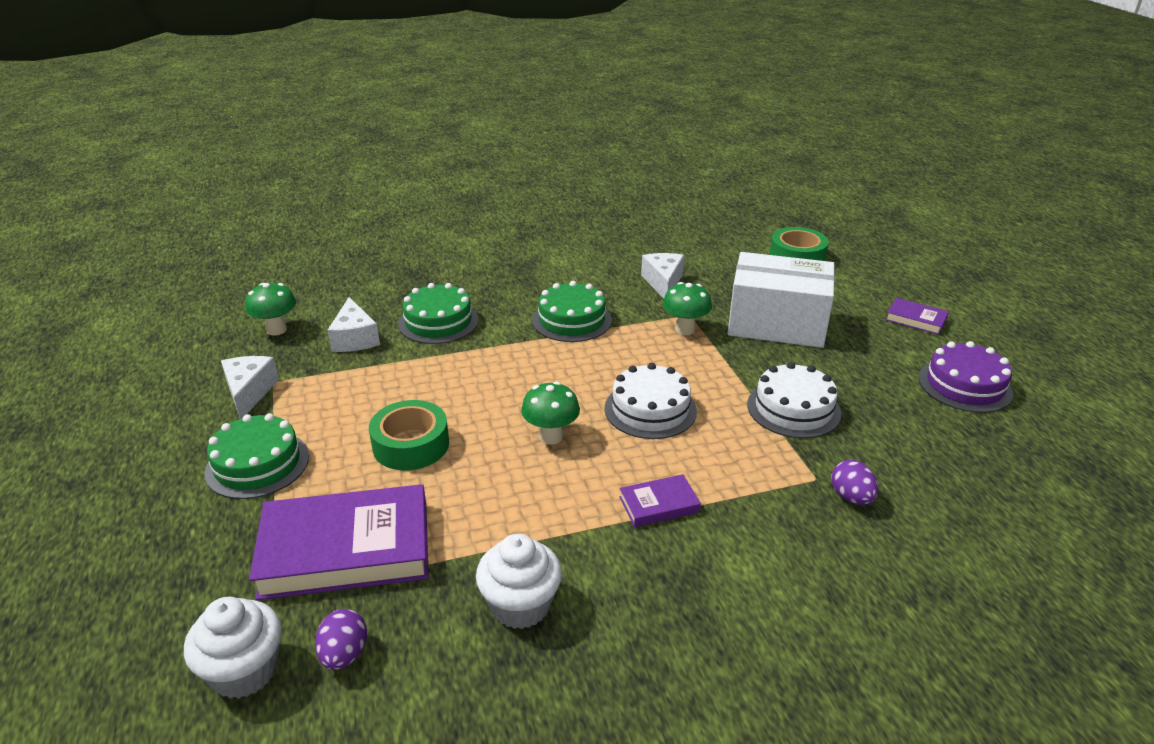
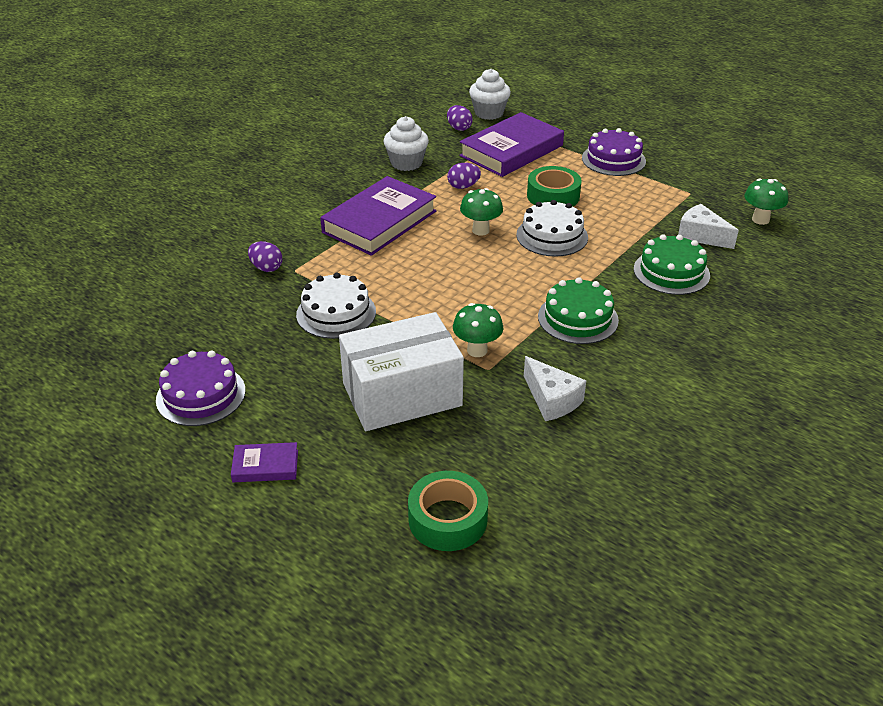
camera: 145 degrees right, 5 degrees up
green cake [205,413,309,499] -> purple cake [582,128,646,176]
white cheese [221,356,279,419] -> none
white cake [604,363,697,439] -> white cake moved to [516,200,588,257]
purple book [619,474,701,527] -> purple book [320,176,436,256], size x2.20
none -> purple egg [447,163,481,189]

